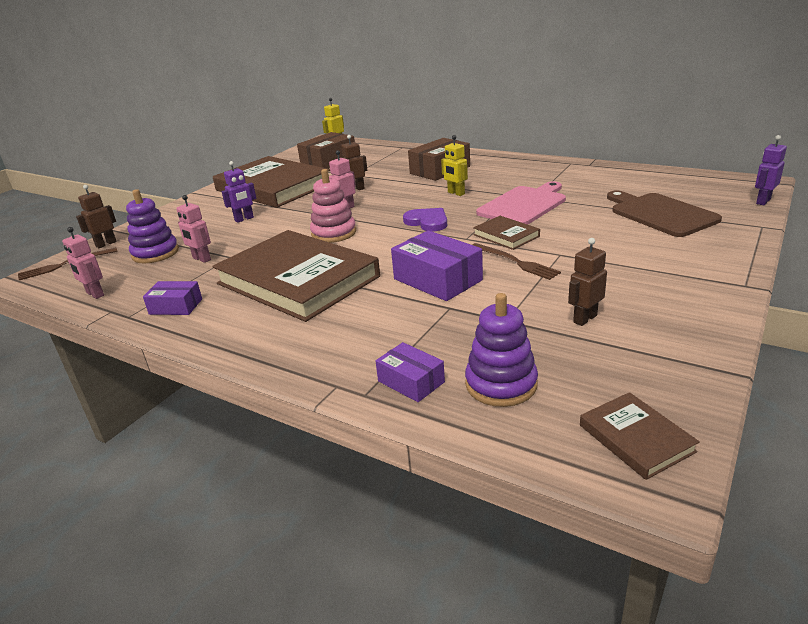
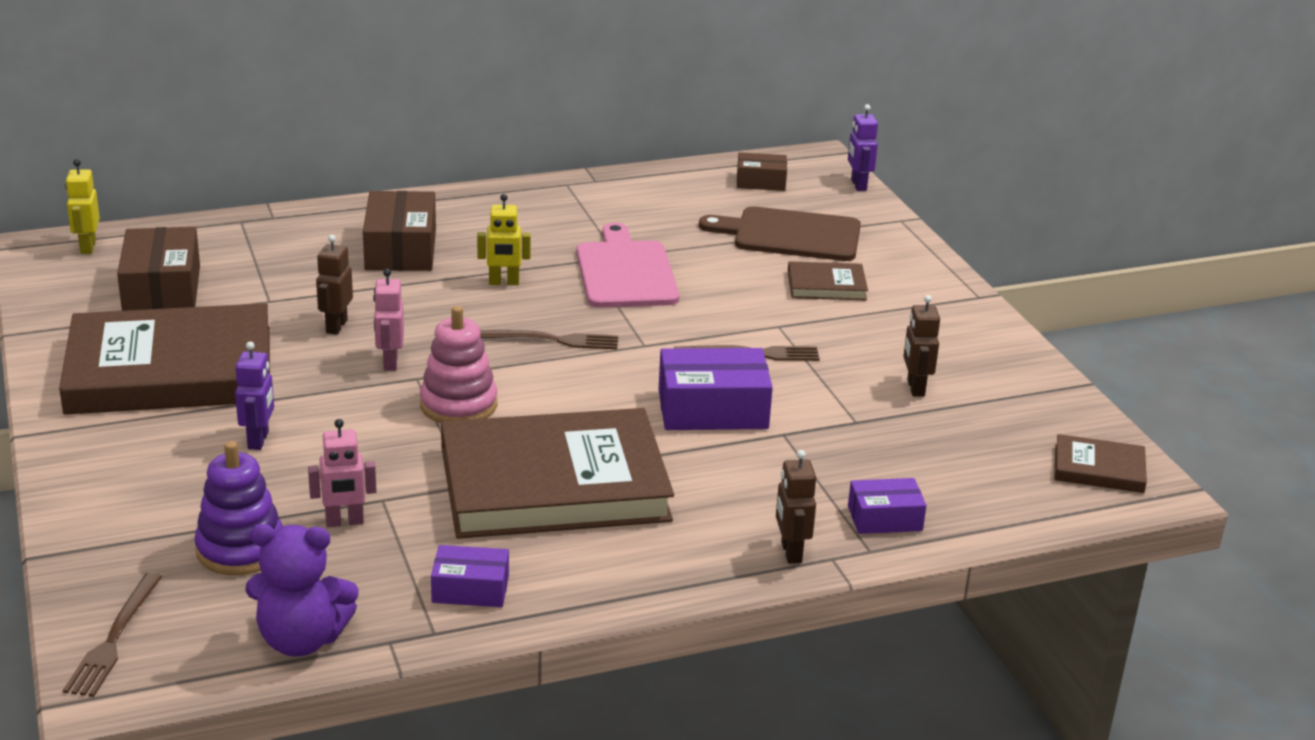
camera: 55 degrees left, 0 degrees up
pink robot [62,227,104,299] -> purple teddy bear [245,524,359,657]
brown robot [76,185,117,248] -> brown robot moved to [776,450,816,564]
purple box [143,281,202,315] -> purple box turned 45 degrees clockwise [431,545,509,607]
purple heart [403,208,447,231] -> brown fork [480,330,618,349]
purple stacking toy [465,293,538,407] -> none
brown book [473,216,540,250] -> brown book moved to [788,261,868,300]
none -> brown box [737,152,787,191]

